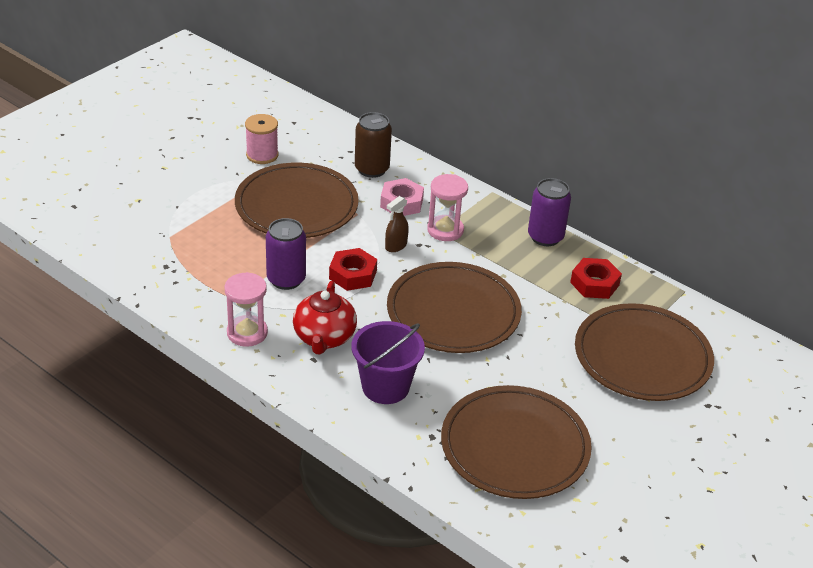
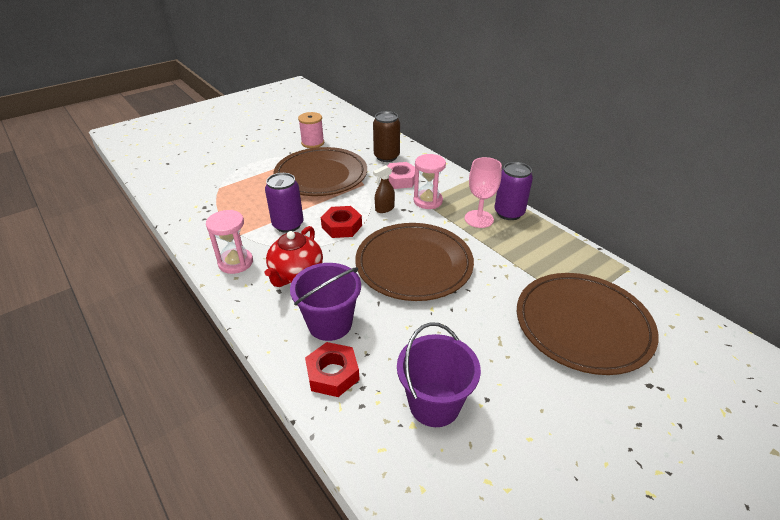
camera: 15 degrees right, 0 degrees up
brown plate [441,385,592,499] -> purple bucket [397,322,481,427]
red nut [570,258,622,299] -> red nut moved to [305,342,360,397]
none -> pink goblet [465,157,502,228]

